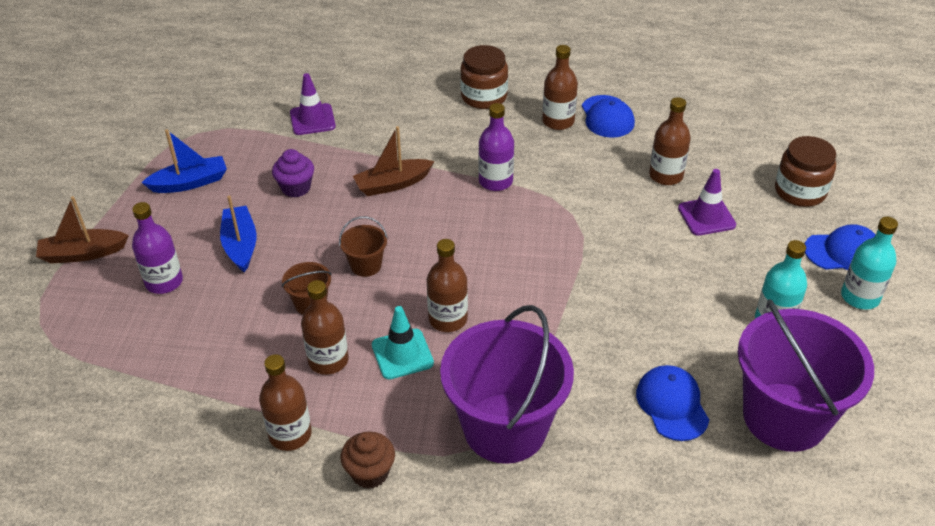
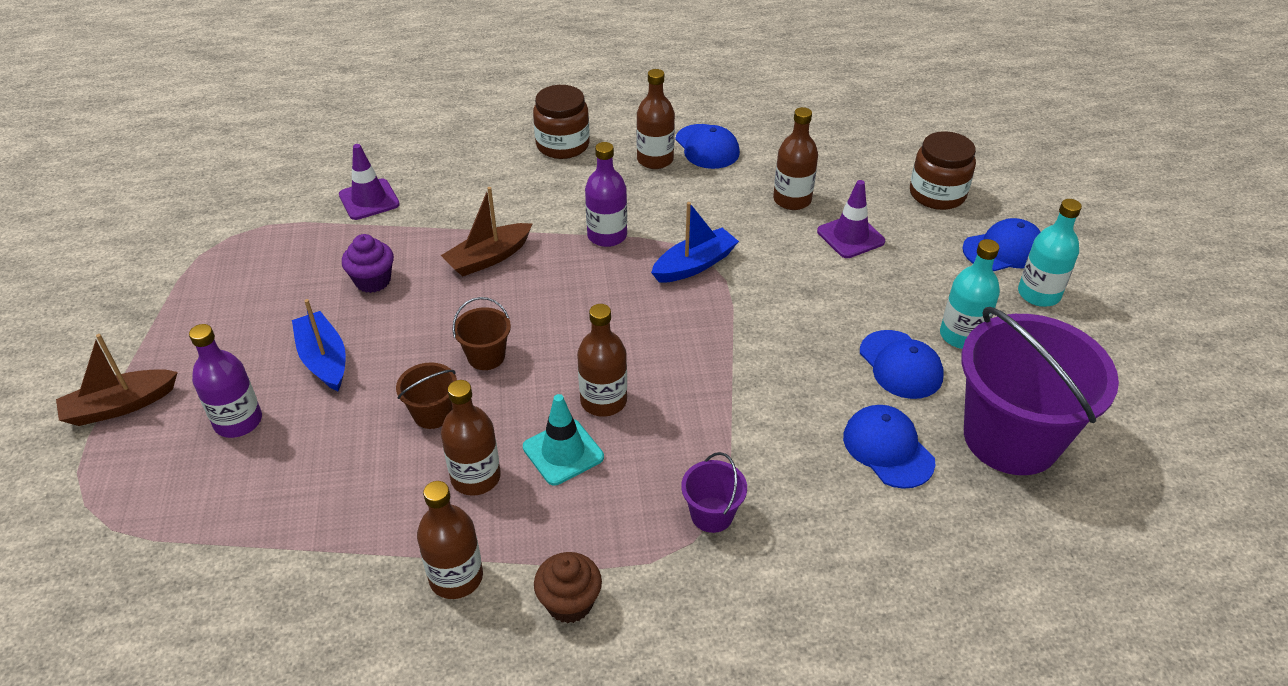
camera: 15 degrees left, 0 degrees up
blue boat [141,129,227,193] -> blue boat moved to [651,202,739,283]
purple bucket [440,305,574,464] -> purple bucket [681,452,747,533], size x0.43
none -> blue cap [860,330,944,399]

